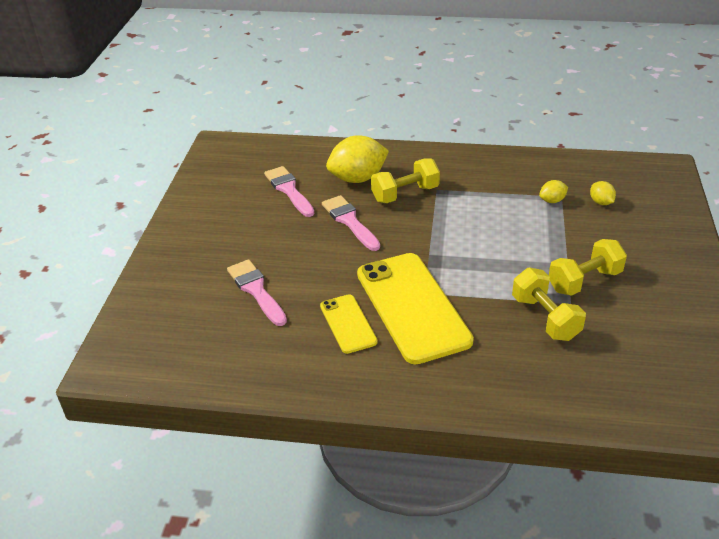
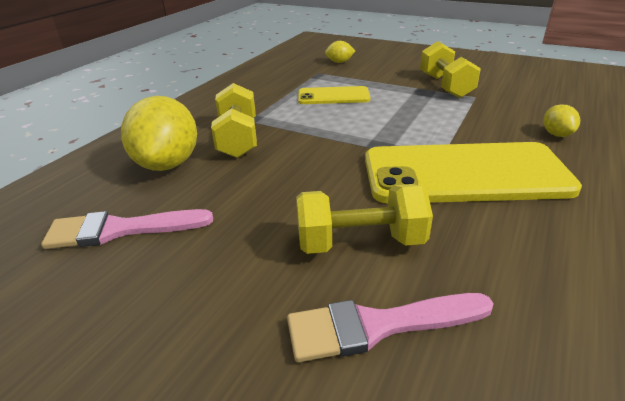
camera: 70 degrees left, 5 degrees down
yellow phone [320,294,377,354] -> yellow phone moved to [298,86,370,104]
pink brush [322,195,380,251] -> none
yellow dumbbell [512,268,586,341] -> yellow dumbbell moved to [296,184,433,254]
yellow lemon [539,180,568,203] -> yellow lemon moved to [543,104,580,137]

